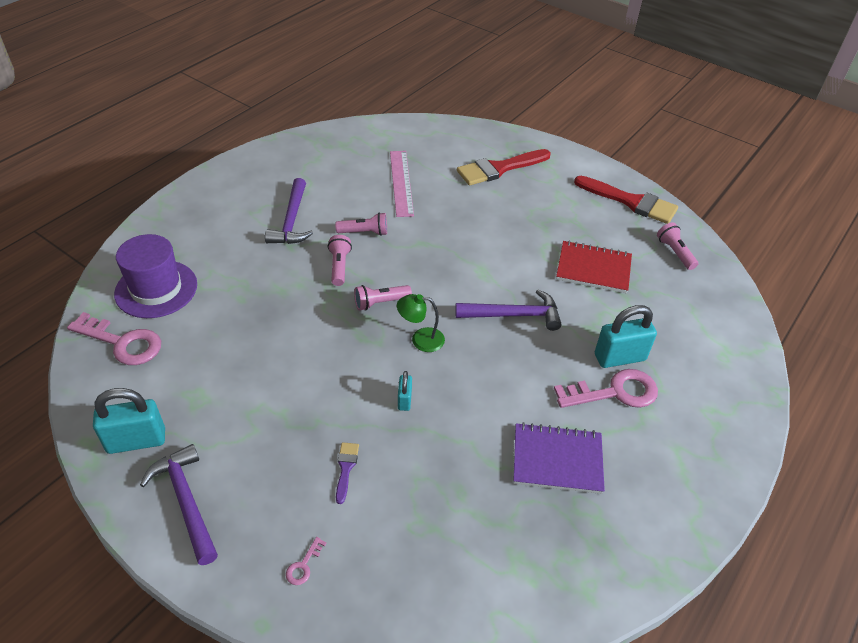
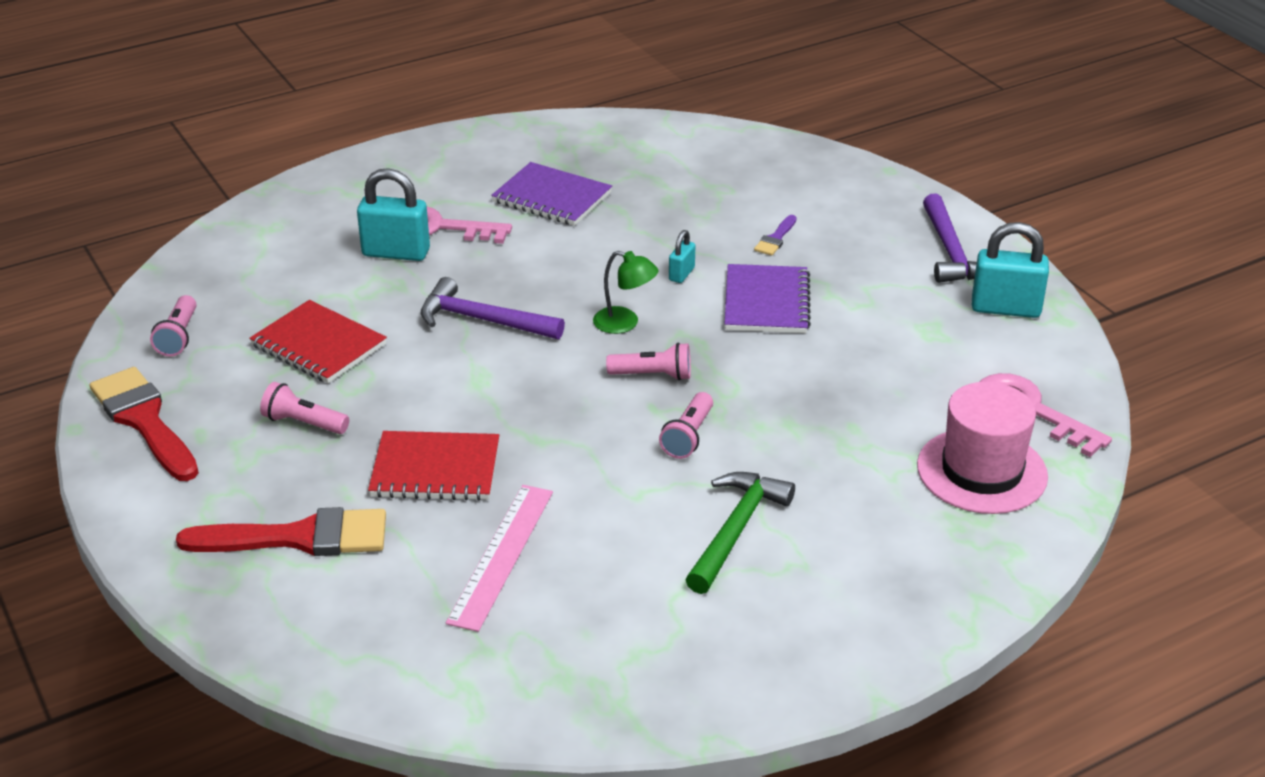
camera: 155 degrees left, 10 degrees down
purple hat [114,234,197,318] -> pink hat [917,382,1048,514]
purple hammer [265,178,313,244] -> green hammer [686,472,795,594]
pink key [286,537,326,585] -> none
pink flashlight [335,212,387,236] -> pink flashlight moved to [260,382,349,434]
none -> red notebook [368,431,499,501]
none -> purple notebook [724,264,811,333]

